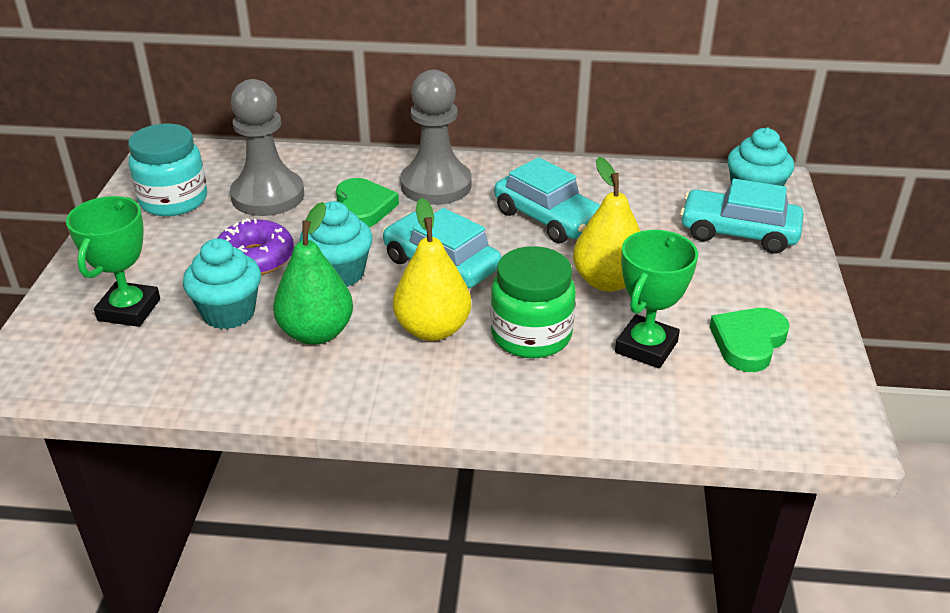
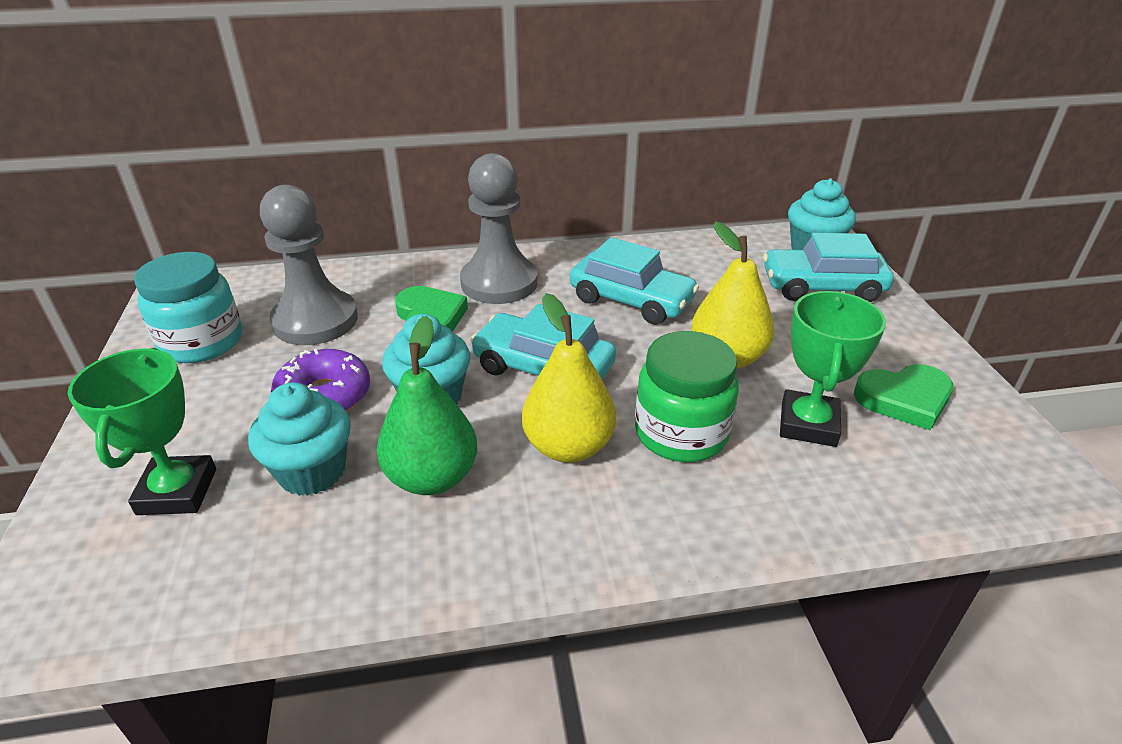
camera: 15 degrees left, 0 degrees up
green heart [710,308,790,372] -> green heart turned 120 degrees counterclockwise [854,364,953,430]

